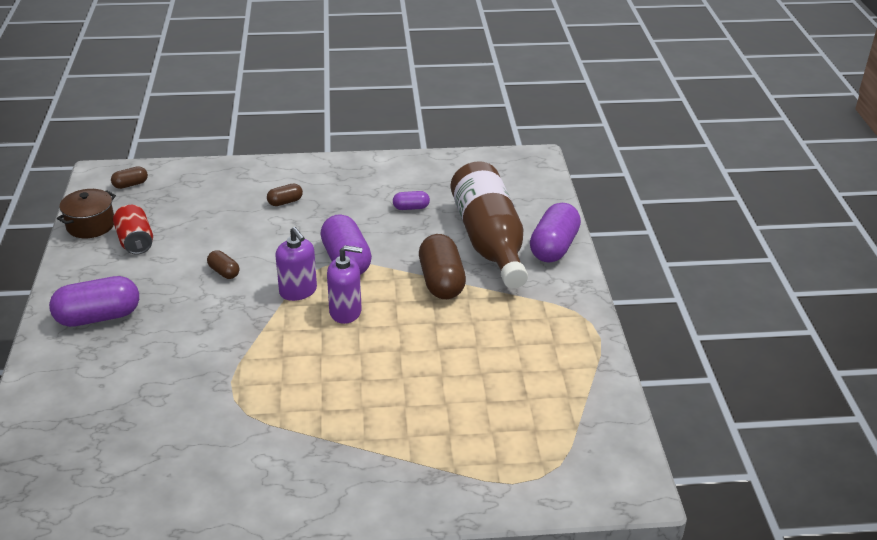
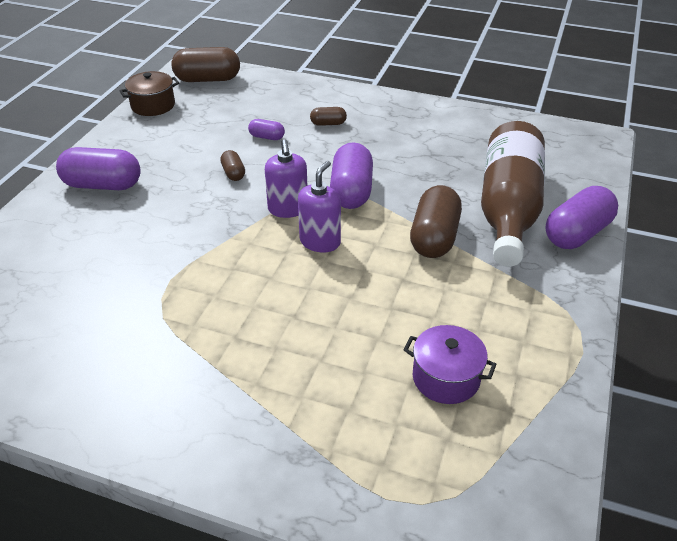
camera: 25 degrees right, 5 degrees up
brown capsule [111,166,148,189] -> brown capsule [171,47,240,82], size x2.01
red can [113,205,153,255] -> none
purple soap dispenser [327,245,363,324] -> purple soap dispenser turned 90 degrees counterclockwise [298,161,341,252]
purple capsule [393,191,430,210] -> purple capsule moved to [248,119,285,140]
none -> purple pot [404,325,497,404]

